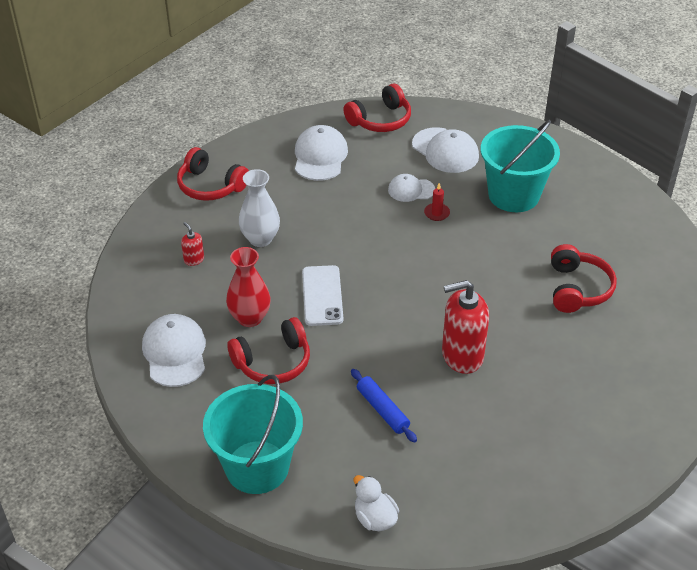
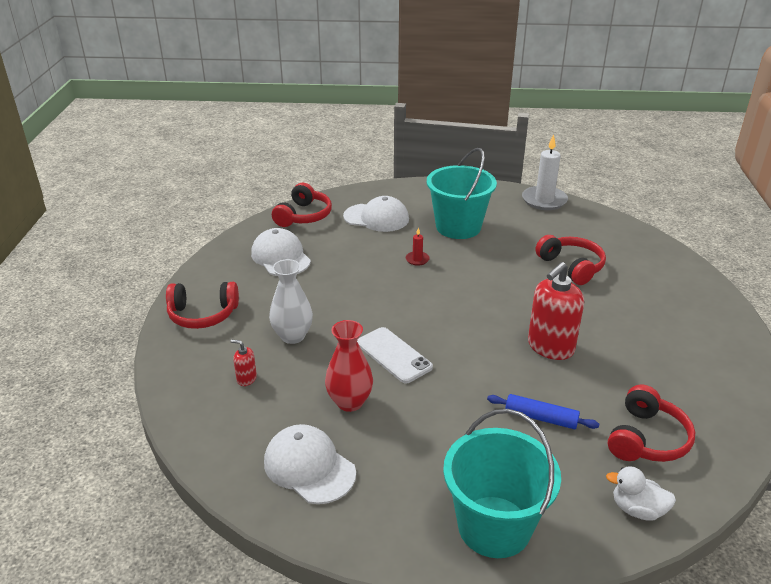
camera: 35 degrees left, 10 degrees down
red headphones [227,317,310,384] -> red headphones moved to [608,385,695,462]
white cap [388,174,435,202] -> none
none -> white candle [522,134,568,210]

